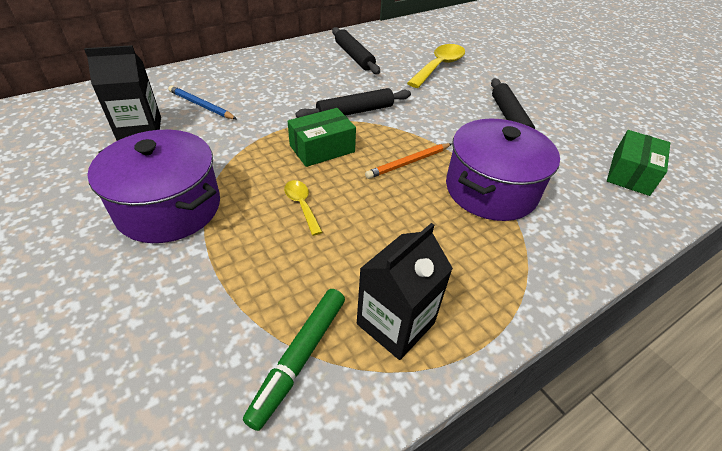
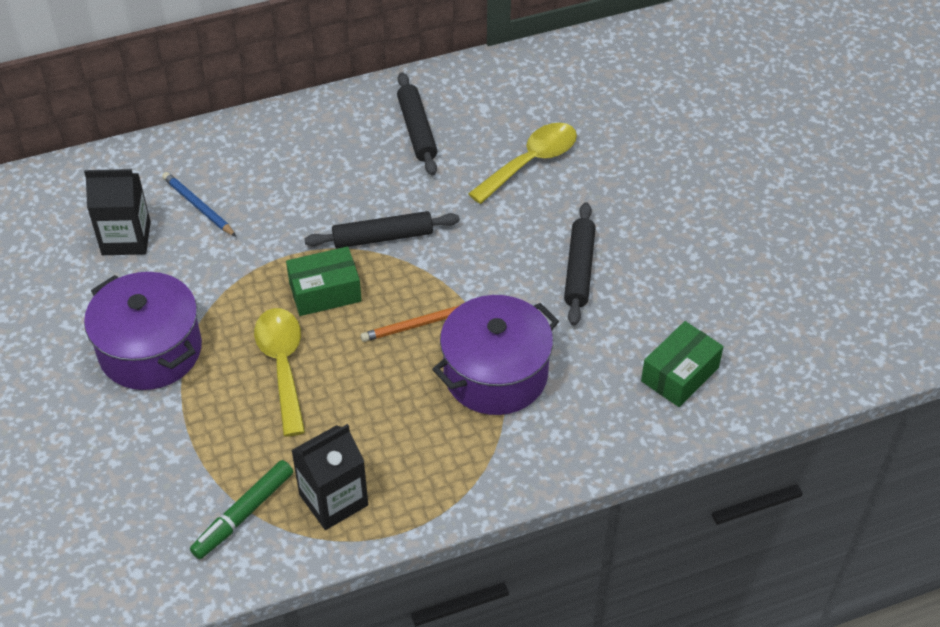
camera: 15 degrees right, 5 degrees up
yellow spoon [284,180,322,236] -> yellow spoon [254,308,305,437], size x1.88

